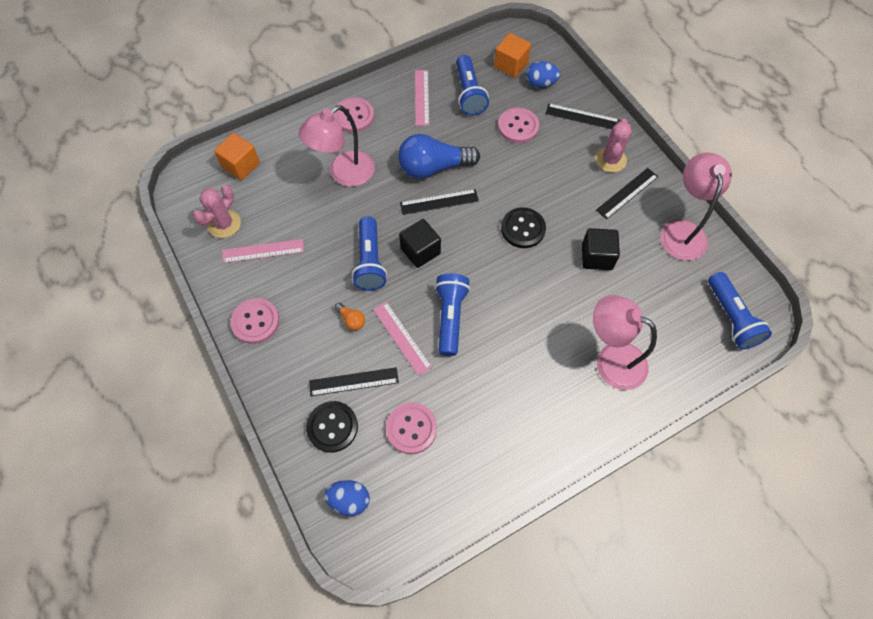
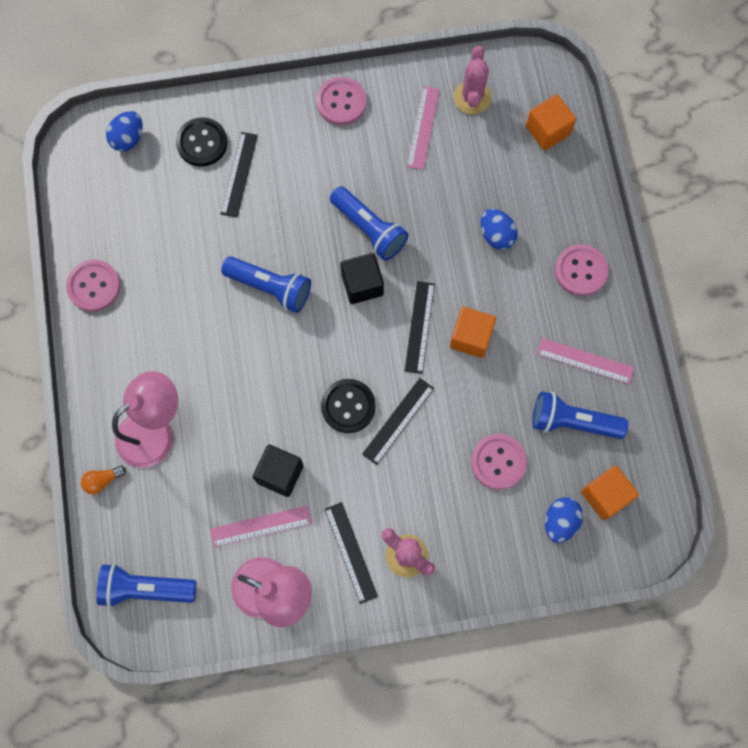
camera: 110 degrees right, 10 degrees up
pink cactus [193,185,241,238] -> pink cactus turned 45 degrees clockwise [454,46,491,114]
pink lamp [299,105,375,187] -> blue egg [481,209,518,250]
orange light bulb [334,303,365,330] -> orange light bulb moved to [81,466,126,494]
blue flashlight [352,216,387,291] -> blue flashlight turned 150 degrees counterclockwise [330,186,409,261]
pink ruler [373,302,432,376] -> pink ruler moved to [210,505,312,547]
pink button [386,403,437,454] -> pink button moved to [66,260,121,312]
blue light bulb [398,134,480,179] -> orange cube [450,307,496,358]
black ruler [545,103,620,129] -> black ruler moved to [362,378,434,465]

